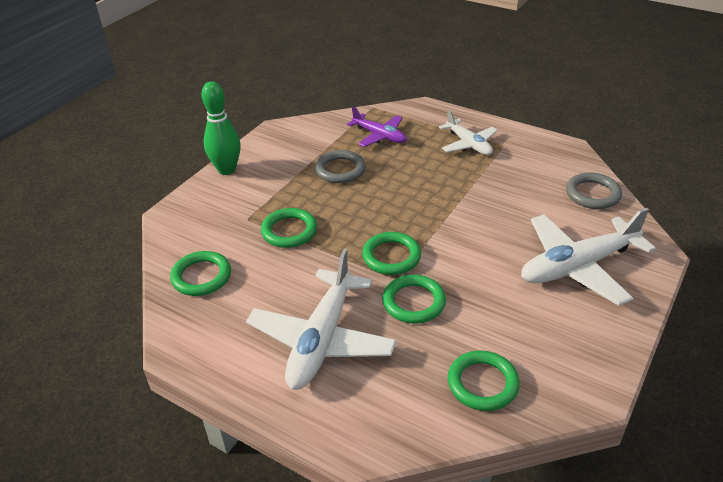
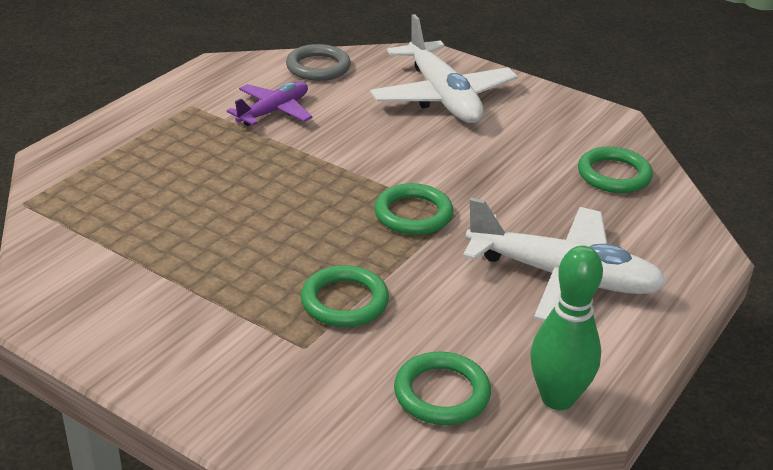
camera: 90 degrees left, 5 degrees down
green bowling pin [201,81,241,175] -> green bowling pin moved to [530,246,603,410]
grey ring [315,150,366,183] -> none
purple plane [347,106,407,147] -> purple plane moved to [227,81,313,126]
green ring [382,275,446,323] -> none
white plane [439,110,498,155] -> none

